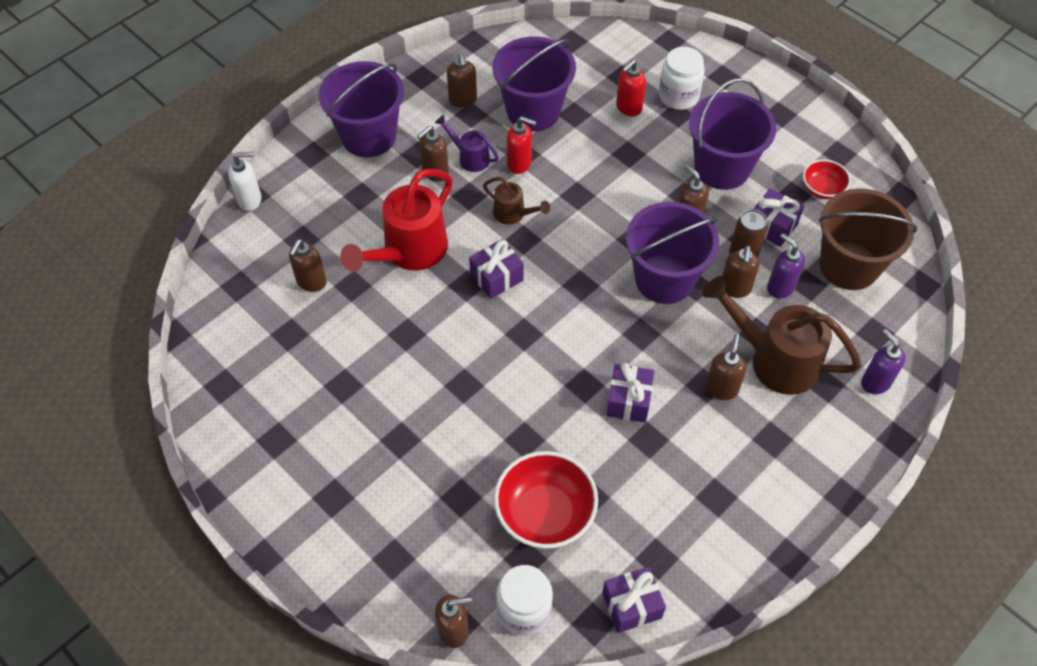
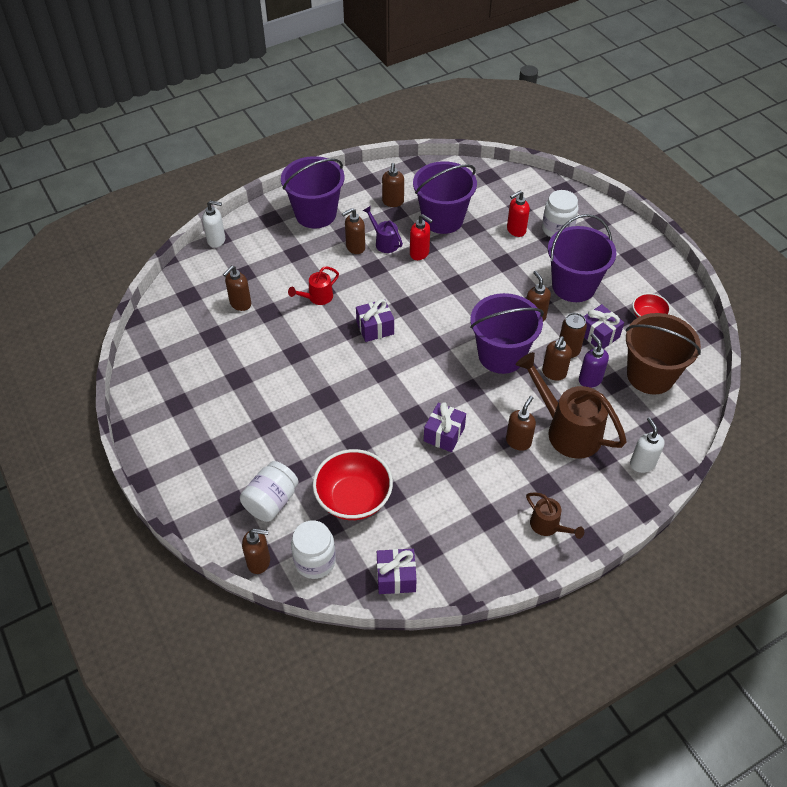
camera: 15 degrees right, 5 degrees down
red watering can [340,169,453,272] -> red watering can [288,267,339,305], size x0.51
brown watering can [483,177,550,225] -> brown watering can moved to [526,493,584,539]
purple soap dispenser [861,329,906,394] -> white soap dispenser [630,417,664,473]
none -> white jar [240,461,298,522]

